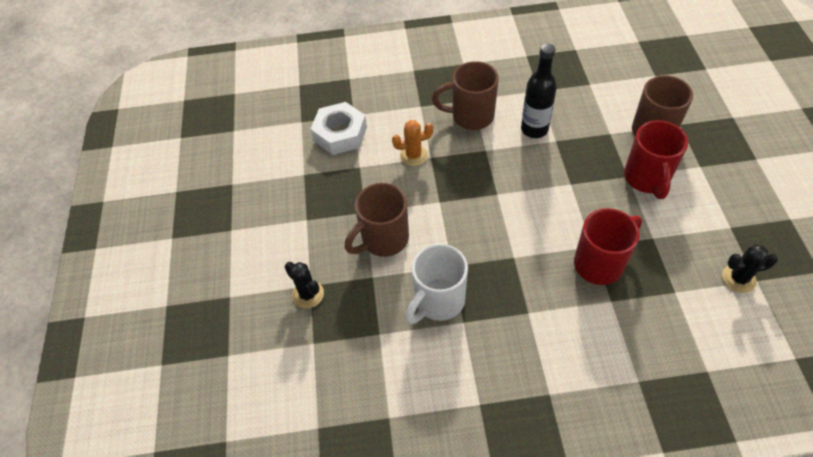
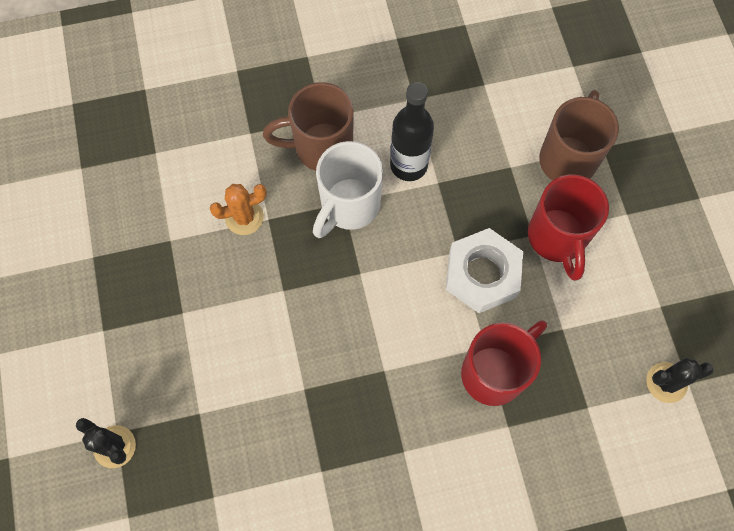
camera: 10 degrees left, 15 degrees up
white nut [311,102,367,155] -> white nut moved to [446,228,523,313]
brown mug [345,183,409,257] -> none
white mug [405,244,468,324] -> white mug moved to [313,141,383,238]

